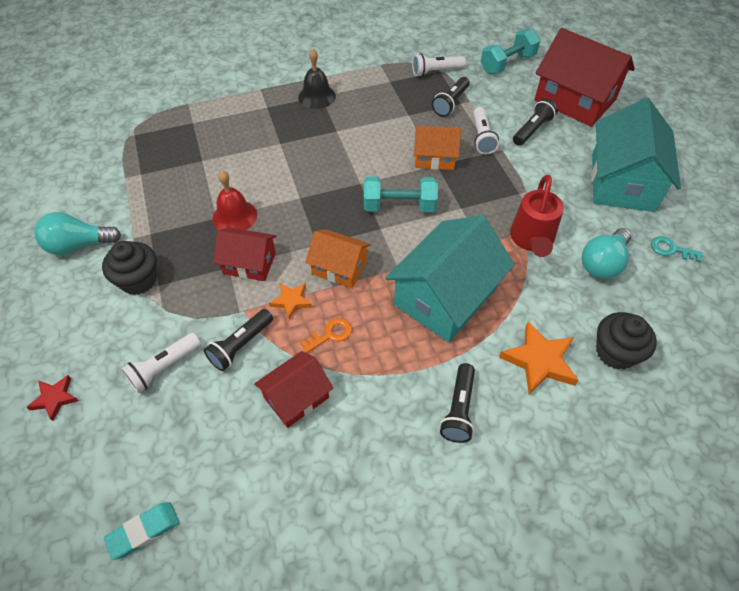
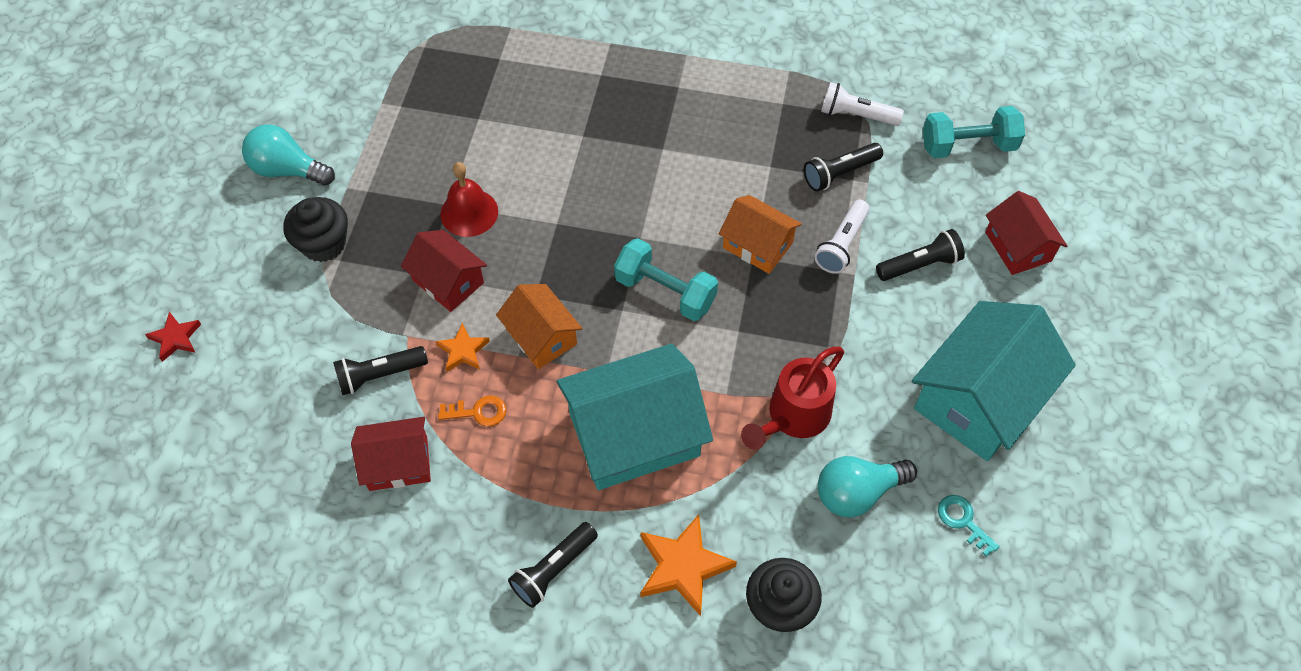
camera: 30 degrees right, 5 degrees up
turquoise eraser [104,502,180,560] -> none
white flashlight [121,333,201,393] -> none
black bell [298,49,336,109] -> none
red house [534,28,635,127] -> red house [985,191,1067,275], size x0.56

